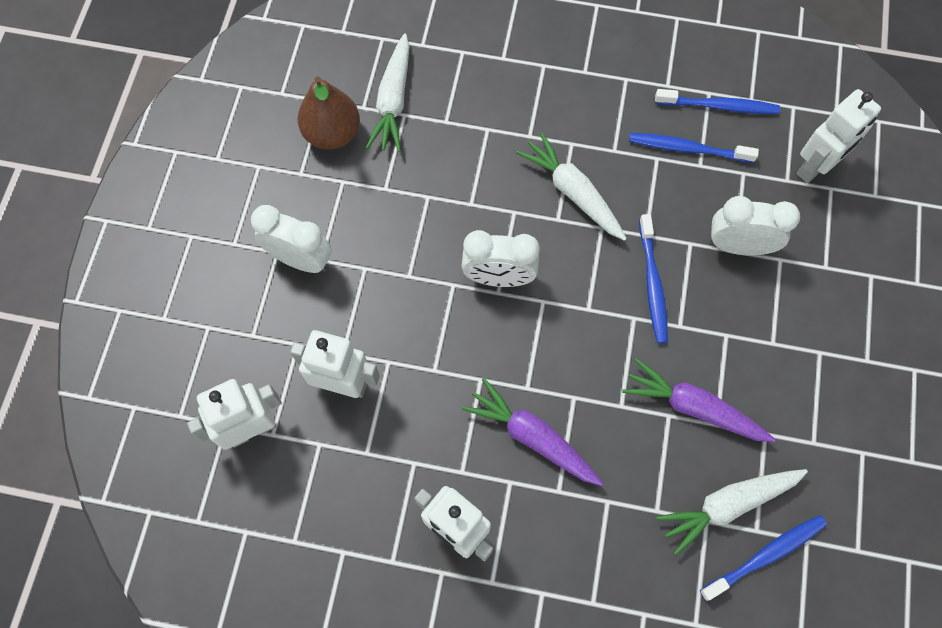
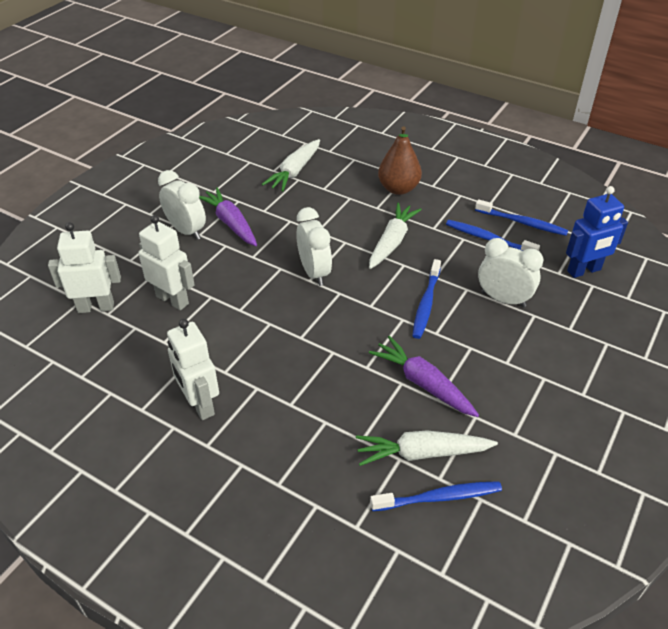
camera: 20 degrees right, 25 degrees down
brown pear [298,76,360,149] -> brown pear moved to [378,126,422,195]
white clock [461,230,540,287] -> white clock turned 135 degrees counterclockwise [296,207,332,286]
purple carrot [462,378,603,486] -> purple carrot moved to [199,187,257,246]
white carrot [516,132,627,241] -> white carrot turned 45 degrees clockwise [369,203,422,269]
white robot [796,89,881,183] -> blue robot [566,186,628,278]

